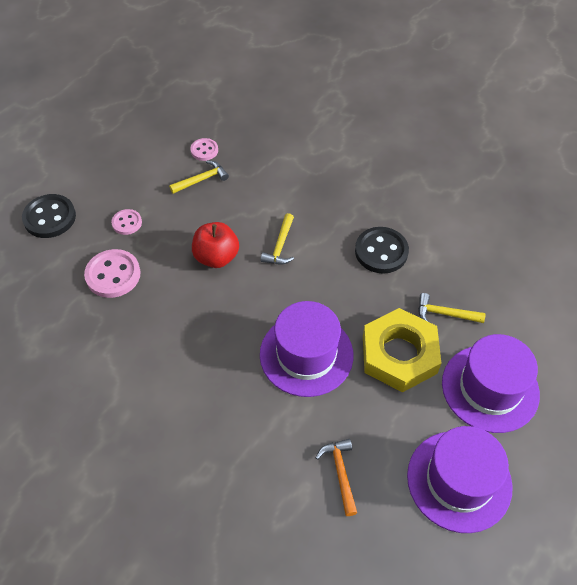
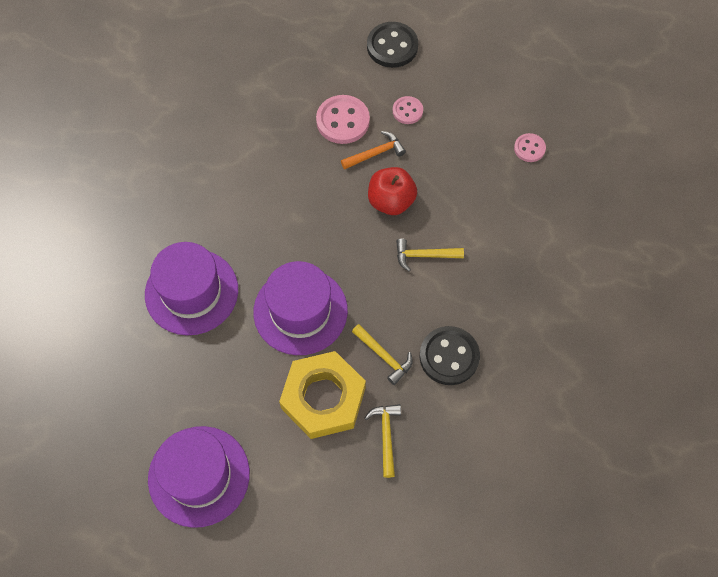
camera: 75 degrees right, 10 degrees up
yellow hammer [169,161,229,194] -> yellow hammer moved to [352,324,413,385]
orange hammer [316,439,357,516] -> orange hammer moved to [341,131,406,169]
purple hat [442,334,540,433] -> purple hat moved to [145,242,238,335]

